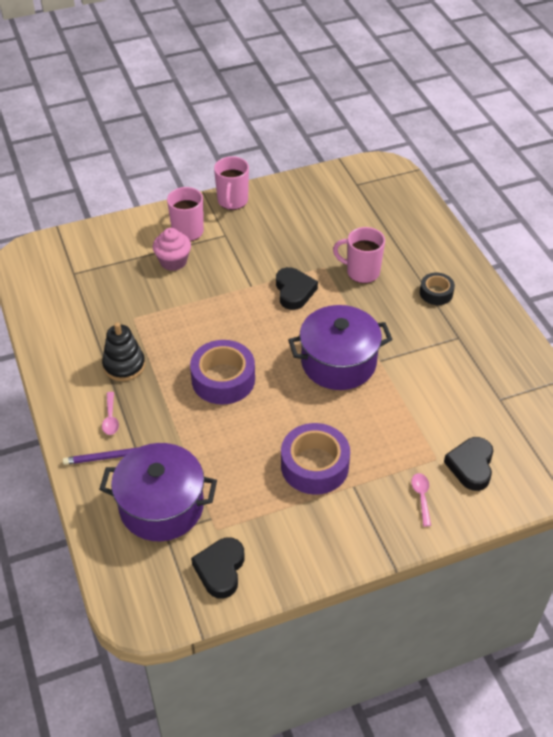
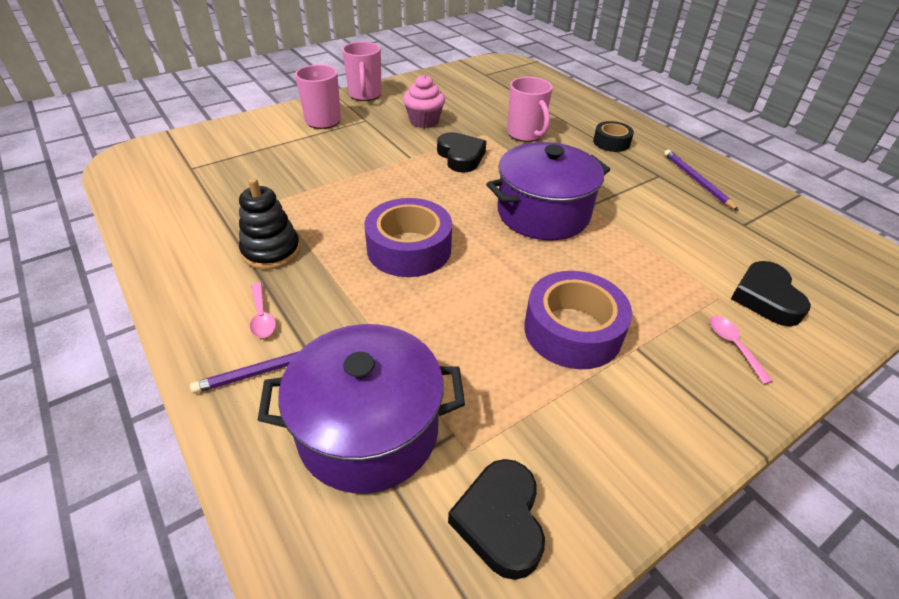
camera: 15 degrees left, 5 degrees down
pink cupcake [153,228,191,271] -> pink cupcake moved to [403,75,445,128]
pink mug [333,227,385,284] -> pink mug turned 120 degrees counterclockwise [507,77,553,142]
none -> purple pencil [664,150,739,211]

